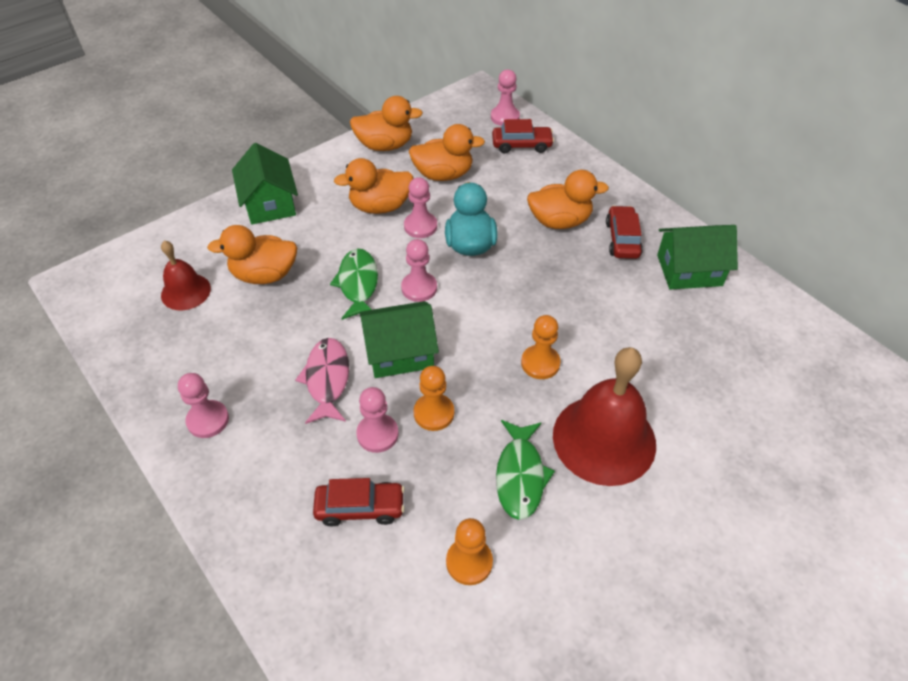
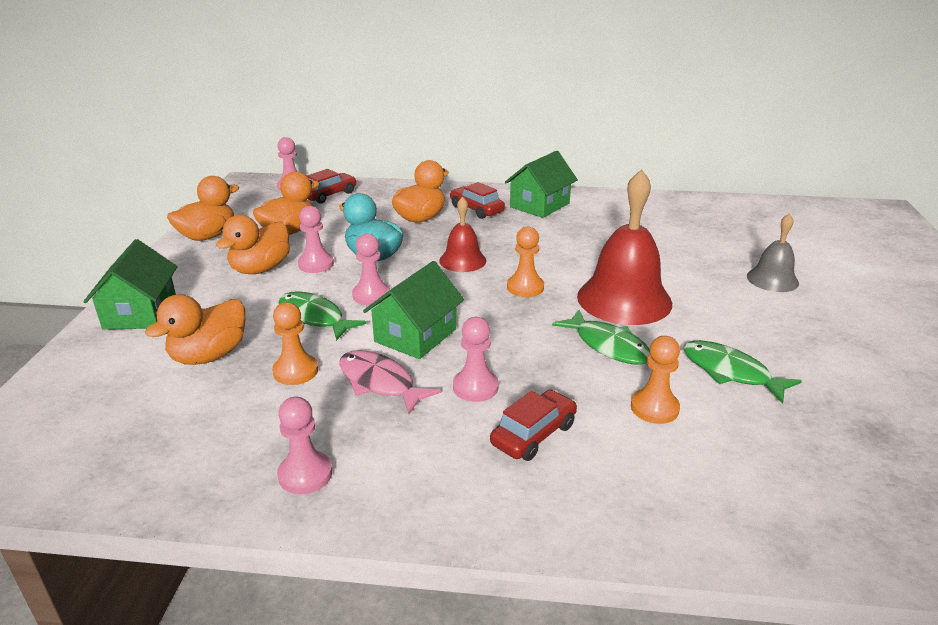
camera: 45 degrees left, 20 degrees down
red bell [161,240,211,310] -> red bell moved to [439,197,486,272]
green house [232,143,298,224] -> green house turned 60 degrees clockwise [83,239,178,330]
orange pawn [413,366,454,431] -> orange pawn moved to [272,302,318,385]
none -> green fish [683,340,802,404]
none -> grey bell [747,213,799,292]

